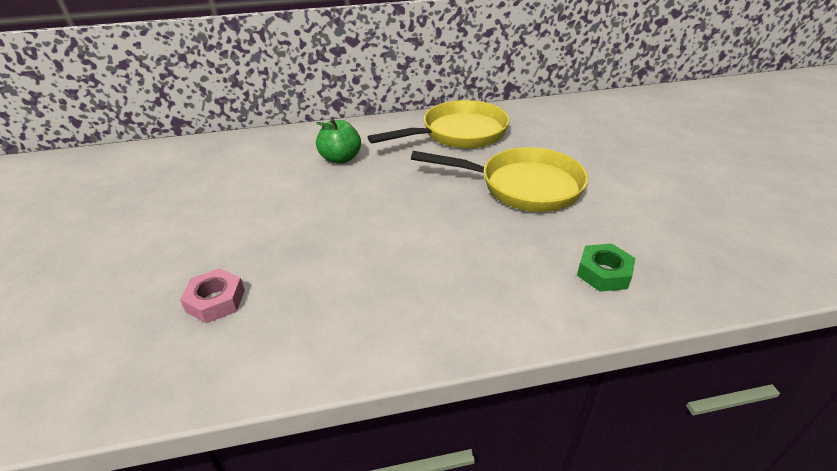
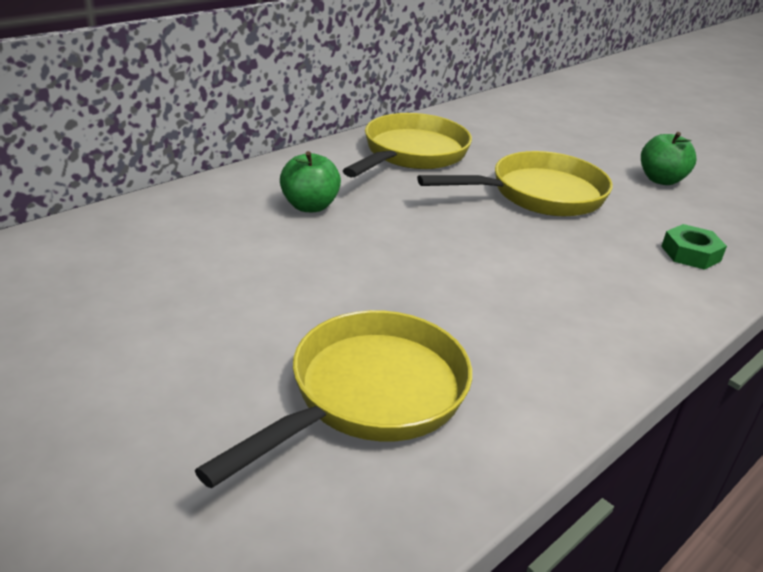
camera: 35 degrees left, 5 degrees down
pink nut [180,268,245,323] -> yellow pan [195,310,472,488]
none -> green apple [641,132,697,185]

